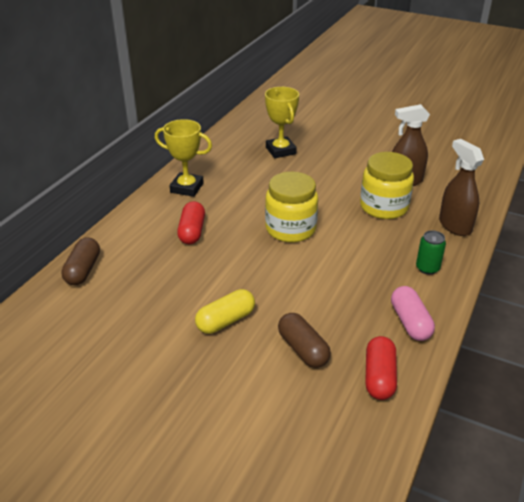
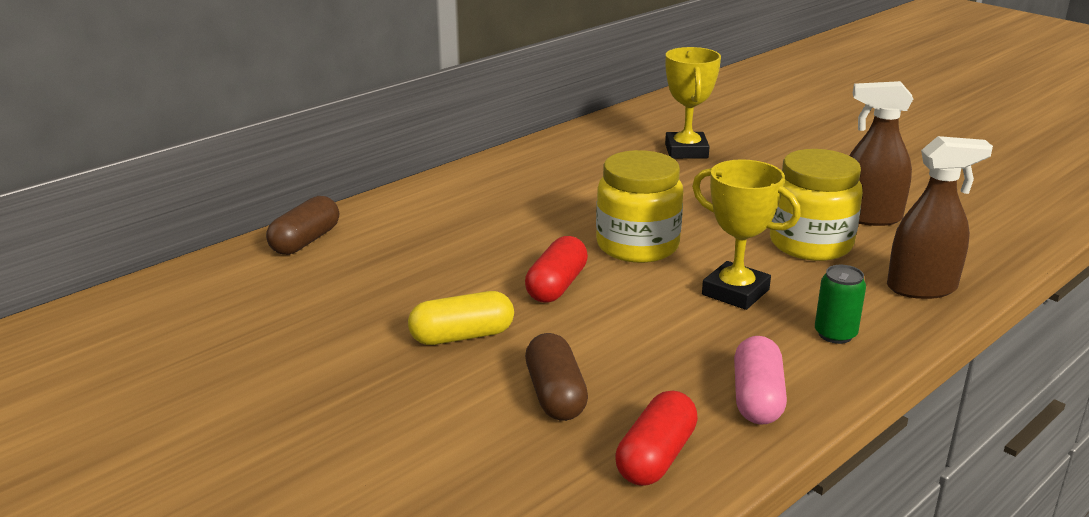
camera: 20 degrees right, 10 degrees down
yellow trophy [155,119,212,197] -> yellow trophy moved to [692,159,801,310]
red capsule [177,201,205,244] -> red capsule moved to [525,236,588,303]
brown spray bottle [439,139,484,236] -> brown spray bottle turned 90 degrees clockwise [887,136,993,299]

